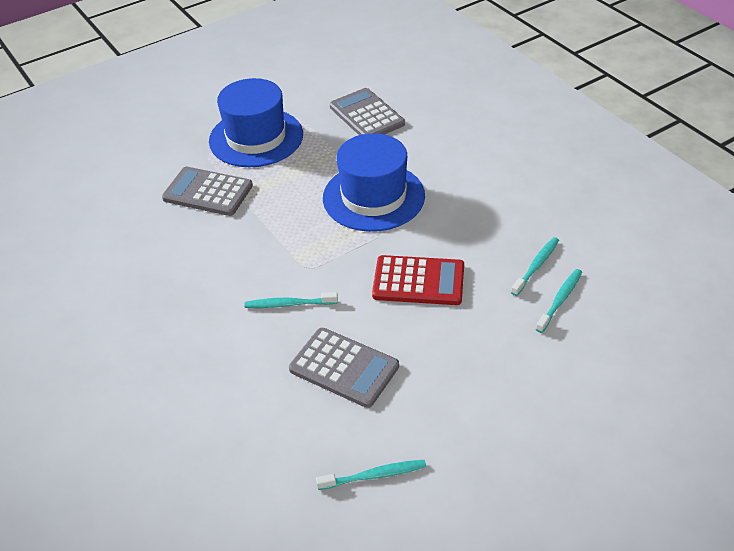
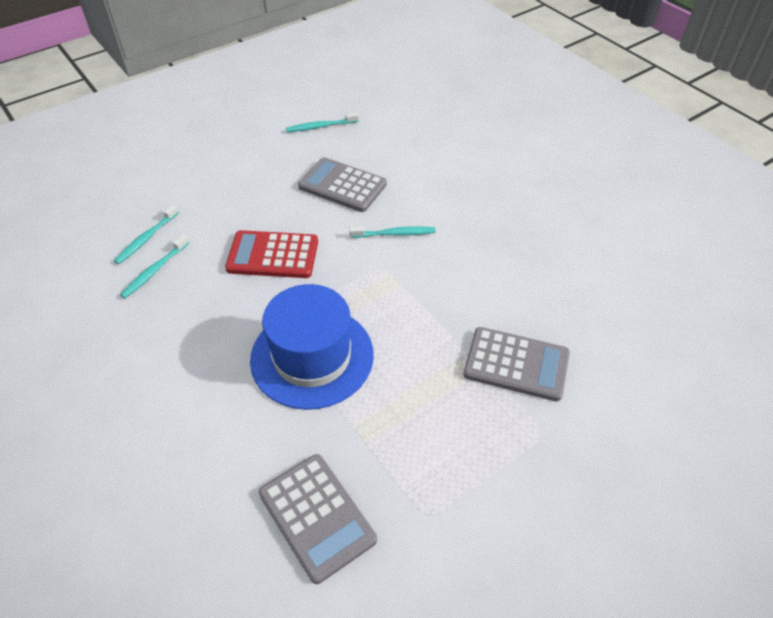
camera: 175 degrees right, 5 degrees up
blue hat [209,78,303,167] -> none

